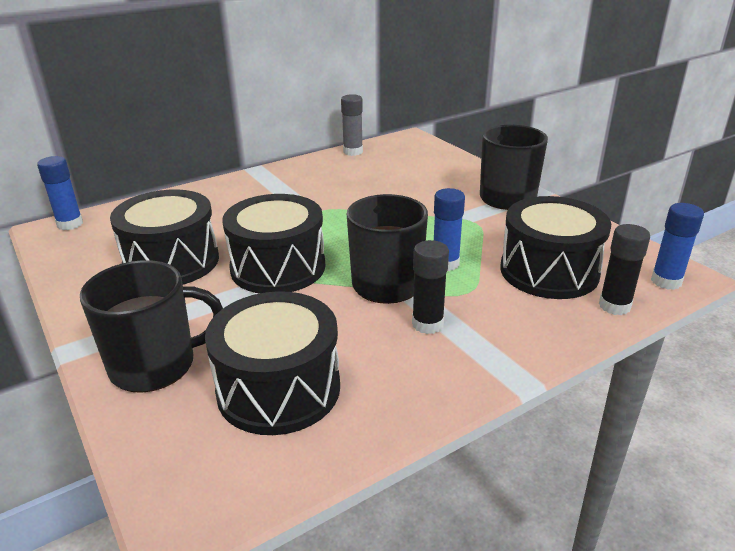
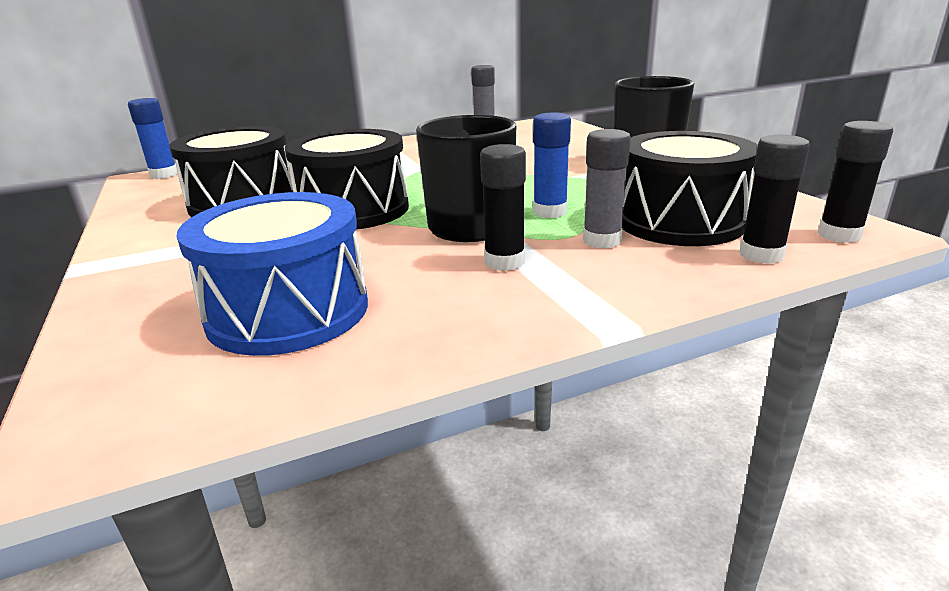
camera: 10 degrees right, 5 degrees down
black mug [80,260,223,393] -> none
black drum [205,291,340,435] -> blue drum [176,192,368,356]
blue glue stick [651,203,704,290] -> black glue stick [818,121,893,243]
none -> grey glue stick [583,129,631,248]

